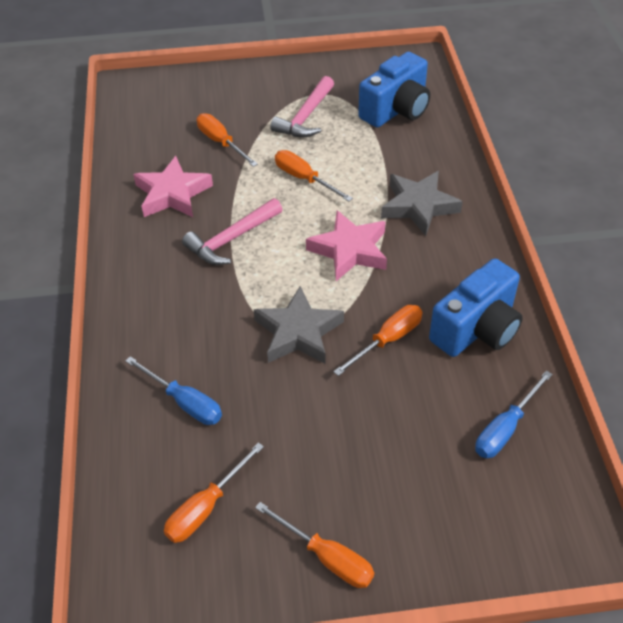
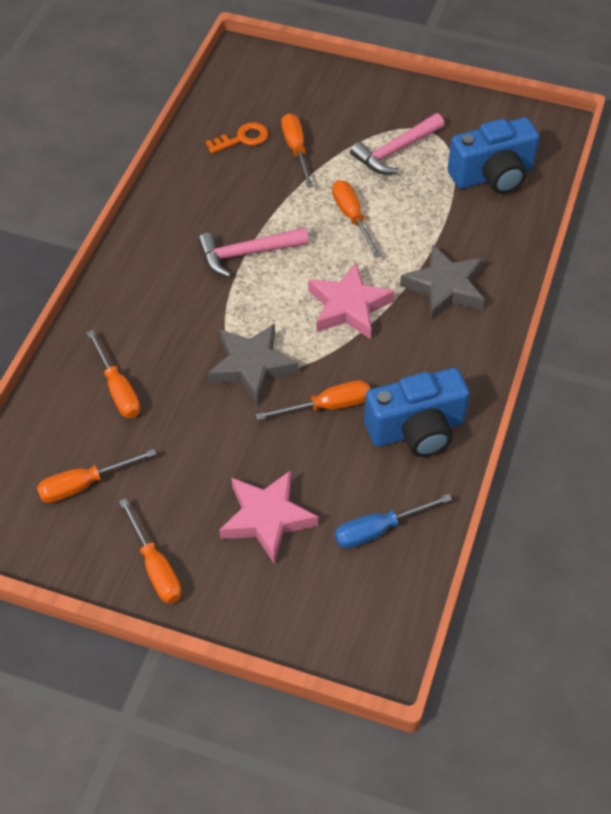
camera: 25 degrees right, 5 degrees up
blue screwdriver [126,356,222,425] -> orange screwdriver [87,330,140,418]
pink star [133,156,213,217] -> pink star moved to [219,470,318,564]
none -> orange key [205,122,268,154]

